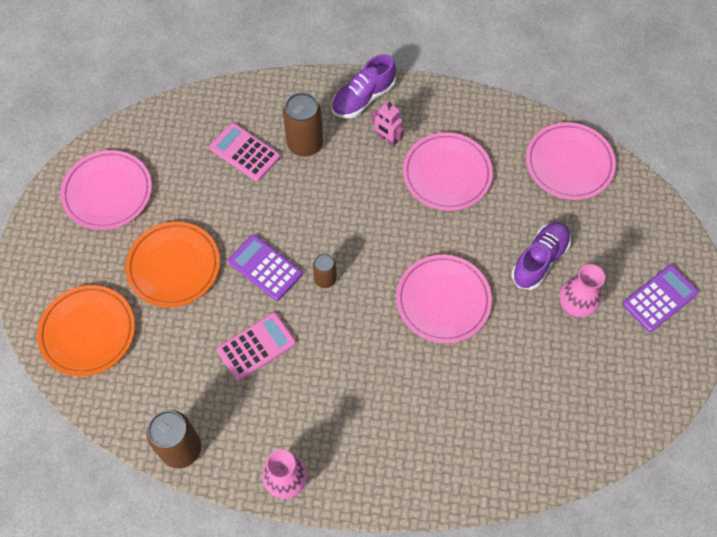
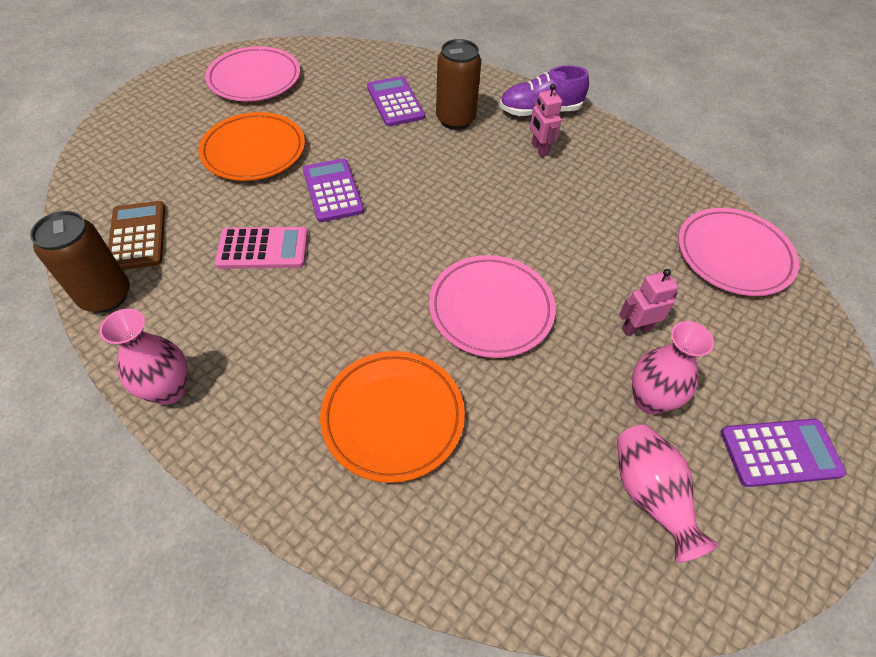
camera: 30 degrees right, 10 degrees down
orange plate [37,285,135,376] -> orange plate moved to [320,351,465,483]
pink calculator [209,123,280,181] -> purple calculator [367,76,425,126]
brown can [313,254,336,288] -> none
pink plate [403,132,493,211] -> none
purple shoe [512,222,571,290] -> pink robot [619,269,678,336]
none -> brown calculator [108,201,165,270]
none -> pink vase [617,425,718,562]

